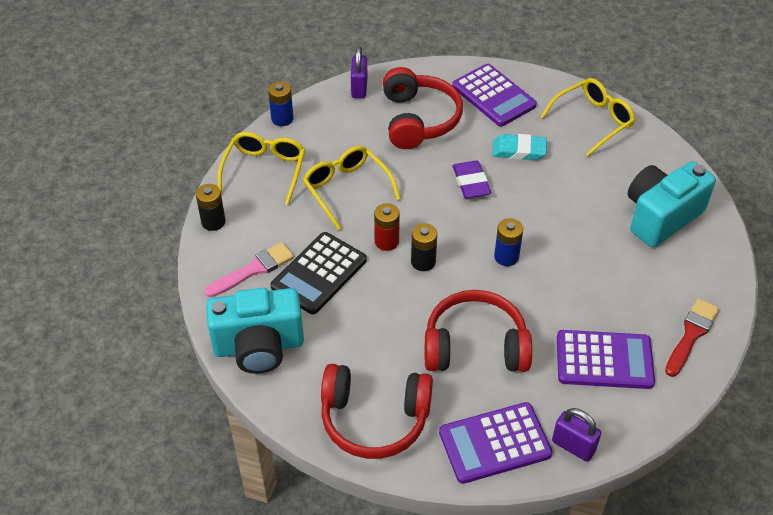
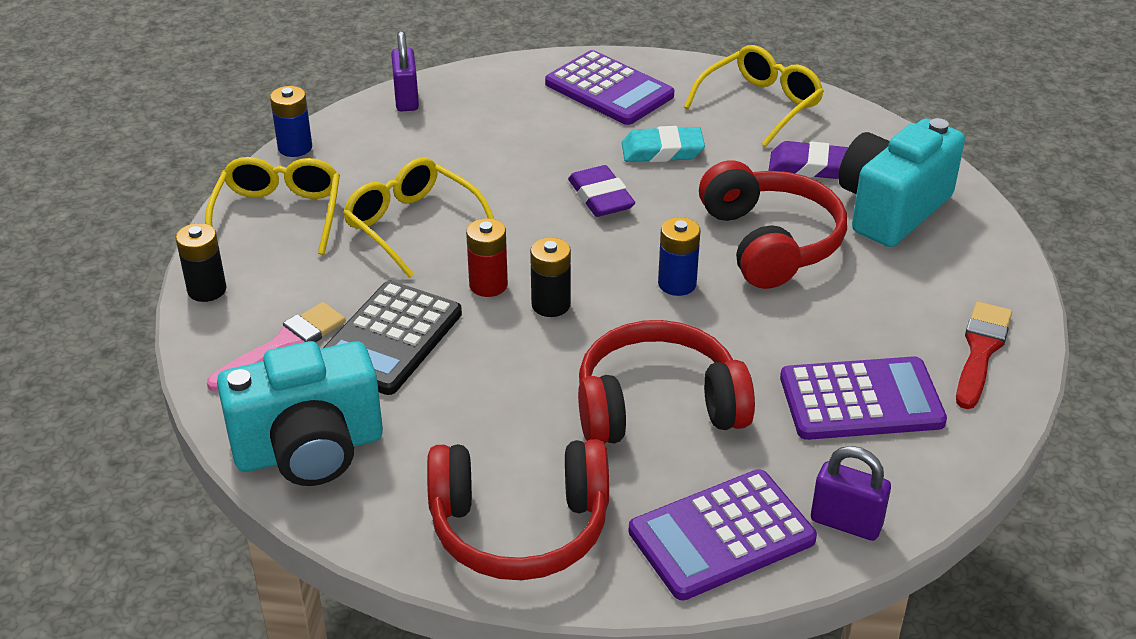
camera: 10 degrees left, 10 degrees down
red headphones [383,67,463,149] -> red headphones moved to [699,160,847,289]
none -> purple eraser [769,141,848,179]

